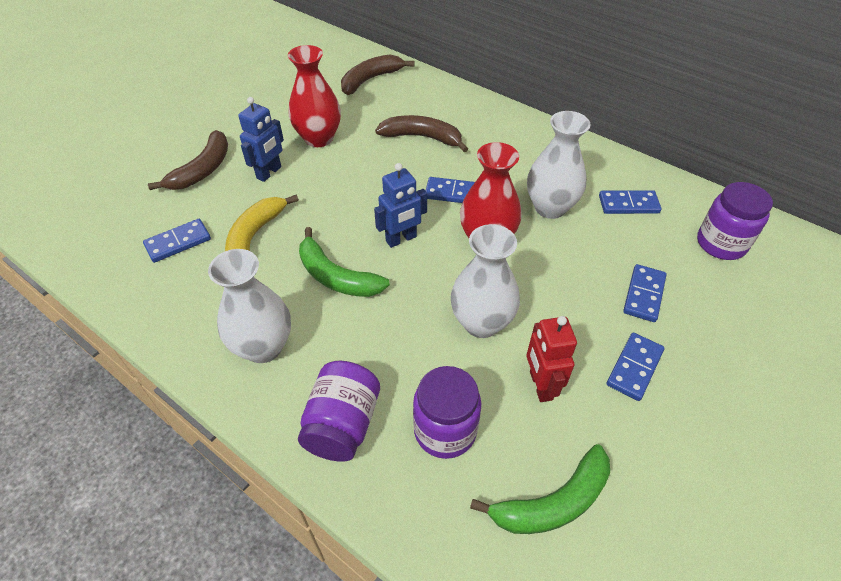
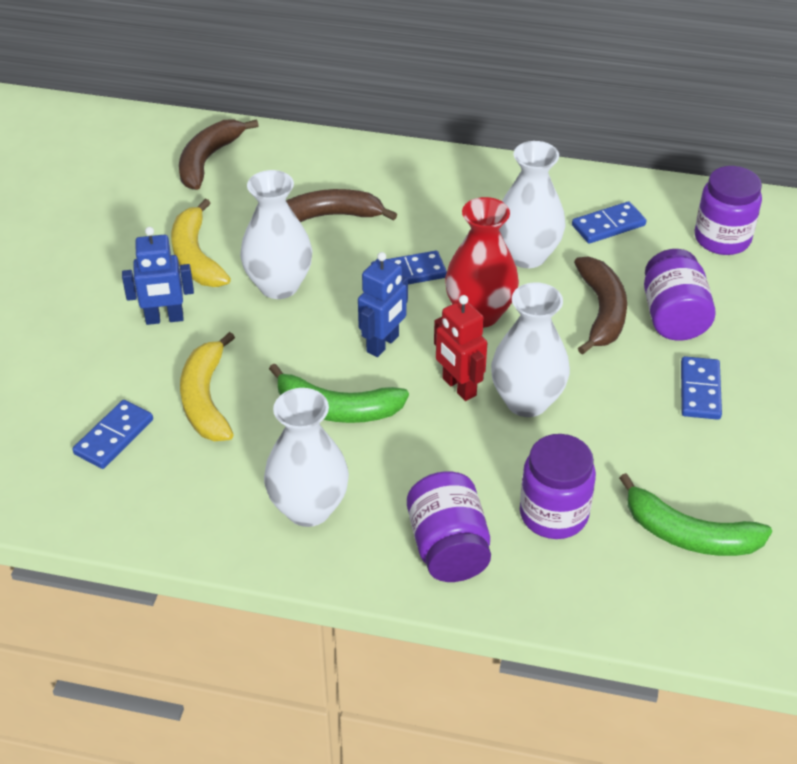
camera: 25 degrees left, 5 degrees down
brown banana [148,130,228,190] -> brown banana moved to [574,256,627,355]
blue robot [238,97,284,182] -> blue robot turned 75 degrees clockwise [122,227,194,325]
red vase [288,45,341,147] -> yellow banana [171,199,231,287]
green banana [470,444,610,534] -> green banana turned 75 degrees clockwise [619,473,772,556]
red robot [526,316,577,402] -> red robot moved to [434,295,487,401]
blue domino [623,264,667,322] -> purple jar [644,249,716,341]
none -> white vase [240,170,313,299]

